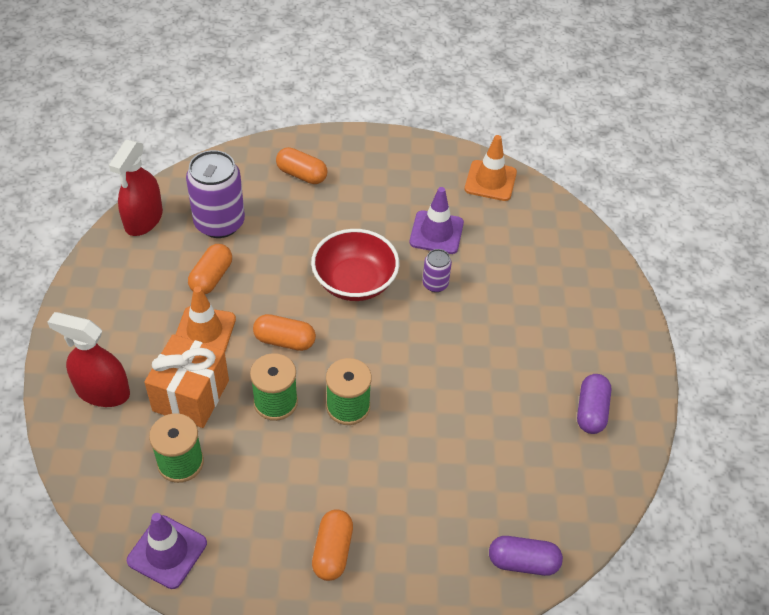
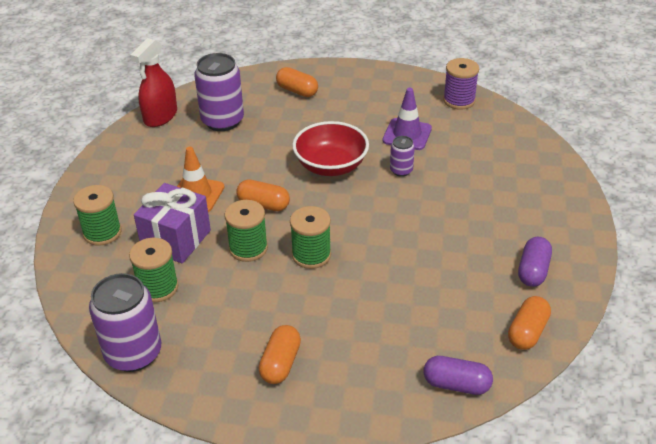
camera: 10 degrees right, 10 degrees down
red spray bottle [48,312,130,407] -> green spool [73,185,122,246]
purple traffic cone [127,513,207,589] -> purple can [89,273,161,372]
orange gift [144,334,229,428] -> purple gift [134,183,211,263]
orange capsule [188,244,232,294] -> orange capsule moved to [508,296,551,350]
orange traffic cone [465,135,517,201] -> purple spool [443,58,479,110]

